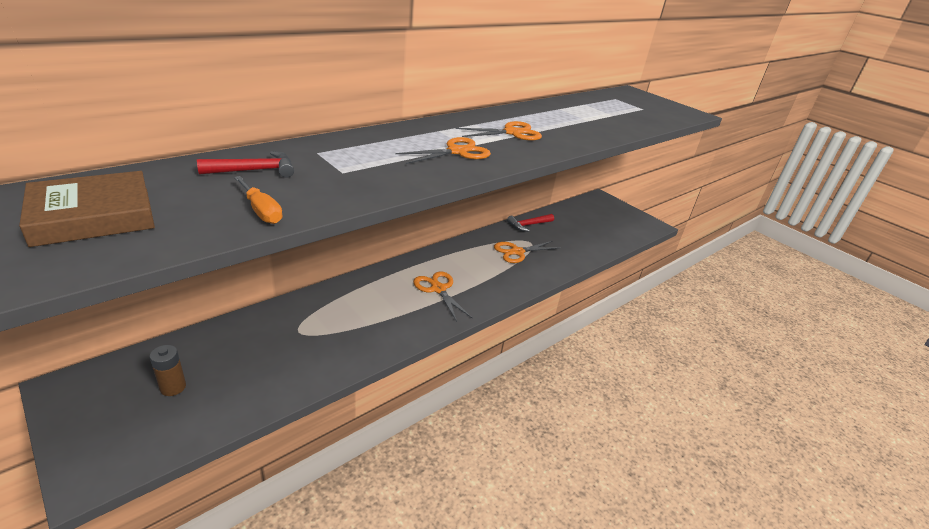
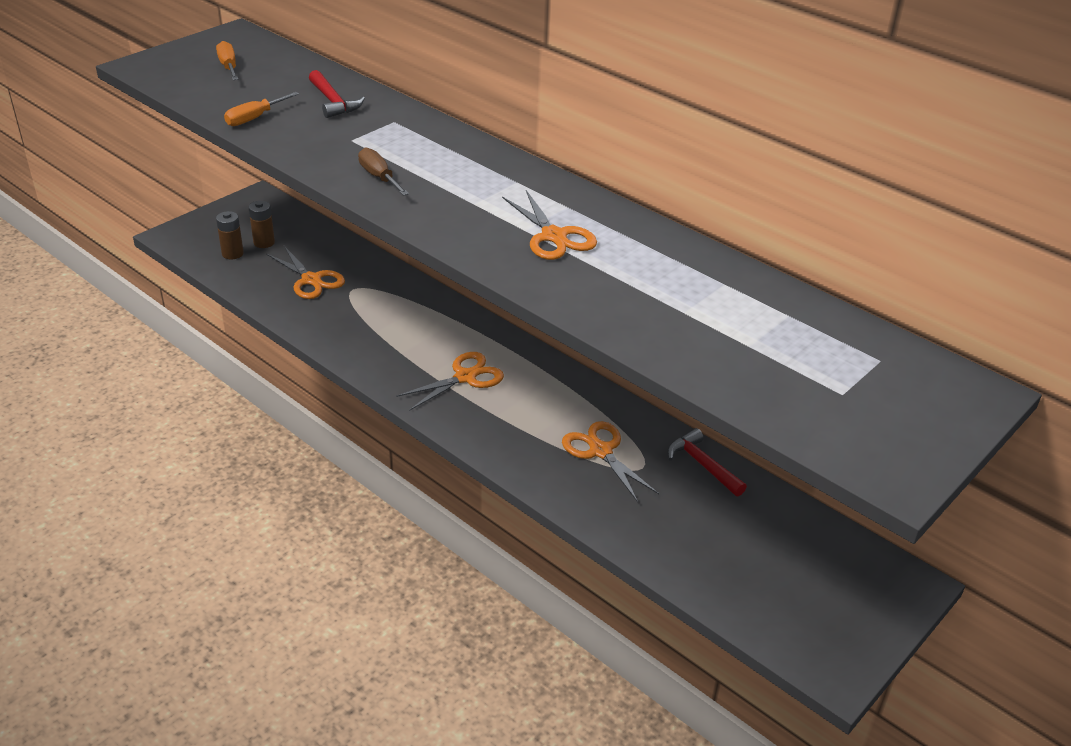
camera: 85 degrees right, 5 degrees up
brown book [19,171,155,247] -> orange screwdriver [216,41,238,80]
orange scissors [395,137,491,164] -> orange scissors moved to [266,246,345,299]
none -> brown battery [216,211,244,259]
none -> brown screwdriver [358,148,409,196]

